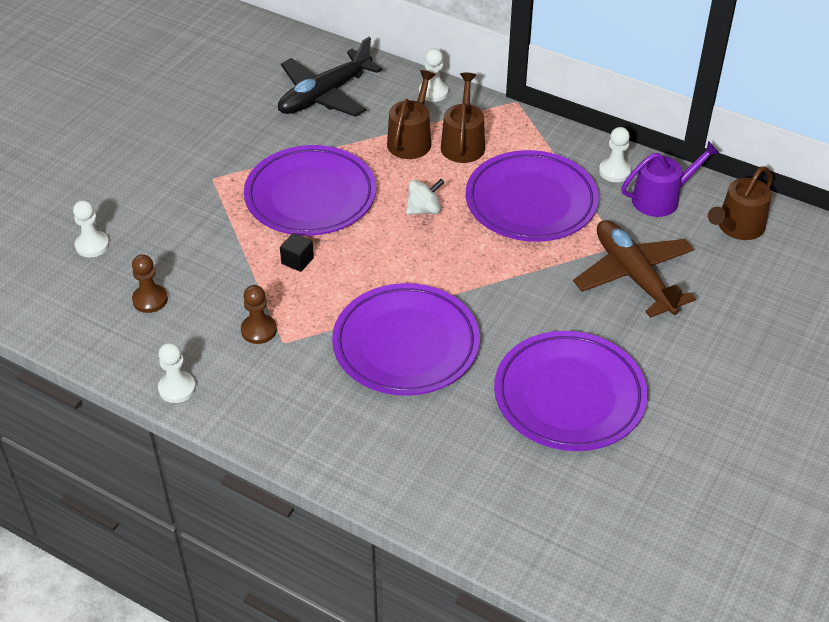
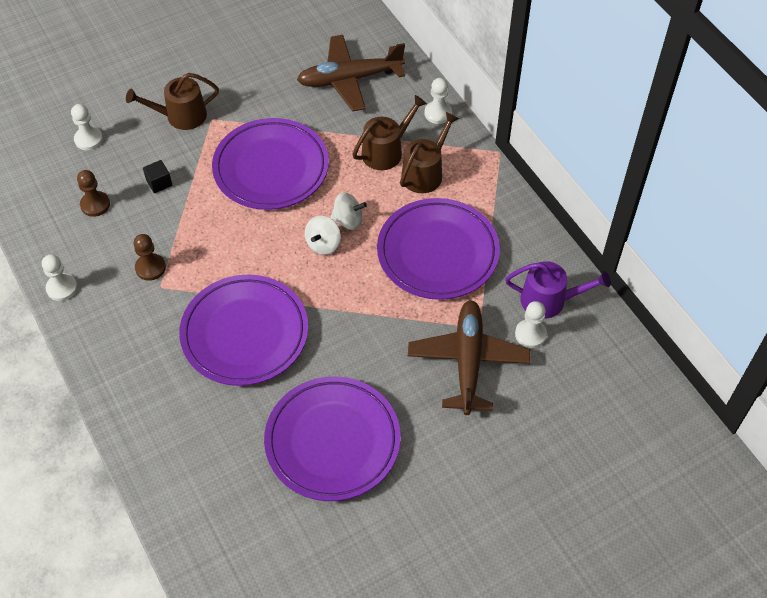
camera: 30 degrees right, 10 degrees up
black plane [278,37,382,117] -> brown plane [297,35,405,111]
black cube [280,233,314,272] -> black cube moved to [143,160,172,193]
white pawn [599,127,631,182] -> white pawn moved to [515,301,547,348]
brown watering can [708,166,773,240] -> brown watering can moved to [126,73,219,130]
none -> white spinning top [305,216,341,255]

